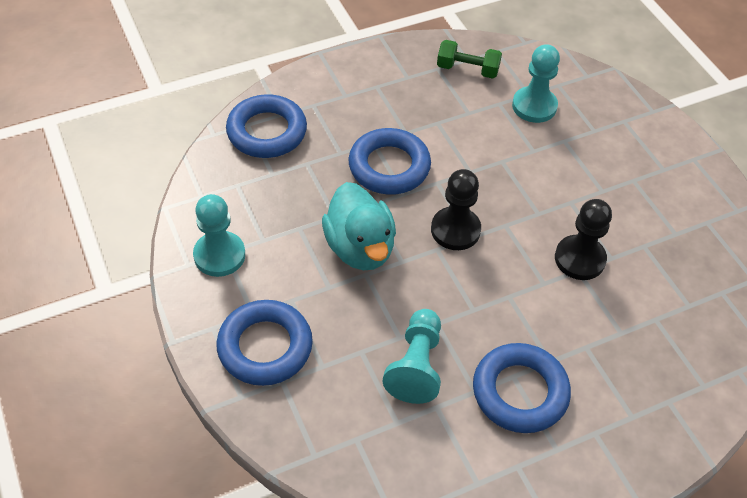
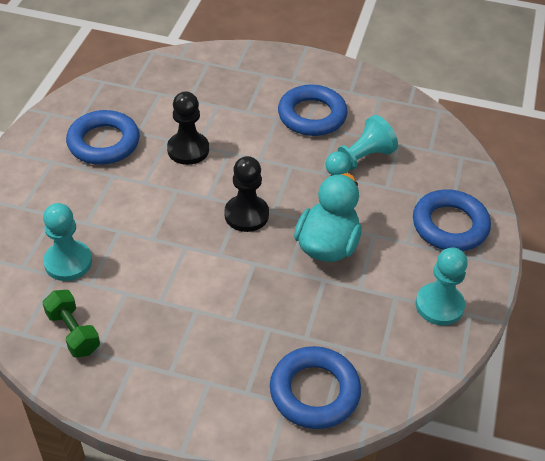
camera: 140 degrees left, 5 degrees down
blue ring [348,128,431,195] -> blue ring moved to [66,110,140,165]

